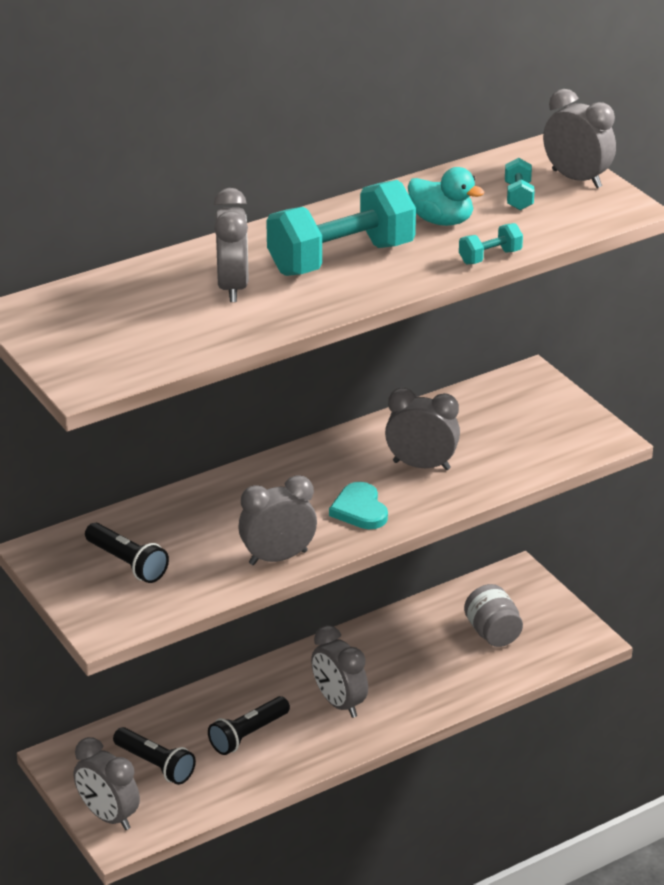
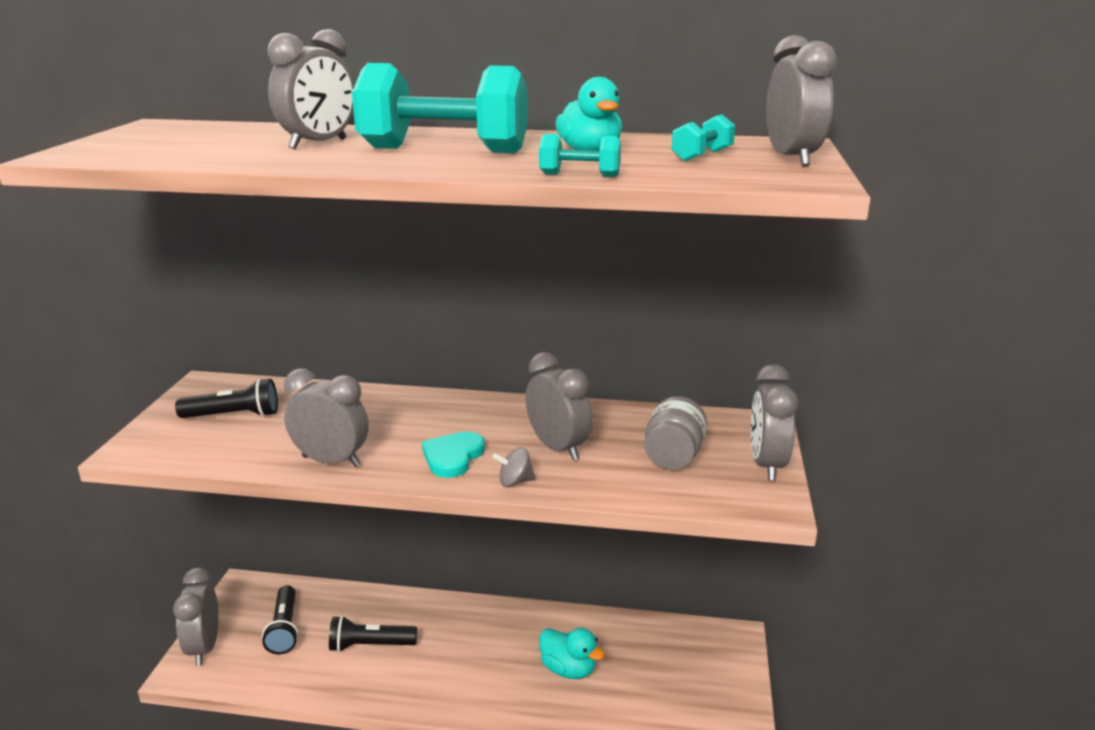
camera: 40 degrees right, 10 degrees down
black flashlight [85,523,169,583] -> black flashlight turned 90 degrees counterclockwise [175,379,278,418]
grey clock [311,625,368,718] -> grey clock moved to [751,364,798,481]
grey jar [464,584,523,647] -> grey jar moved to [644,396,707,470]
none -> grey spinning top [492,447,536,487]
none -> turquoise duck [539,628,604,679]

